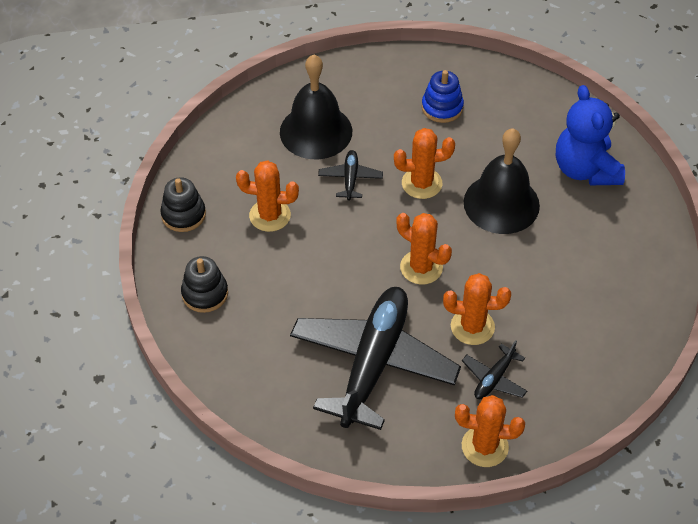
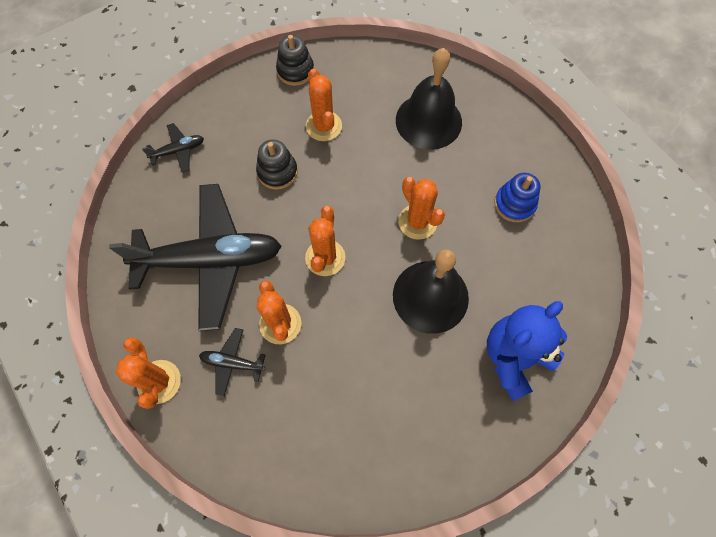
camera: 65 degrees right, 15 degrees up
black stacking toy [181,256,228,313] -> black stacking toy moved to [256,140,298,190]
black plane [318,150,383,201] -> black plane moved to [142,123,204,172]

